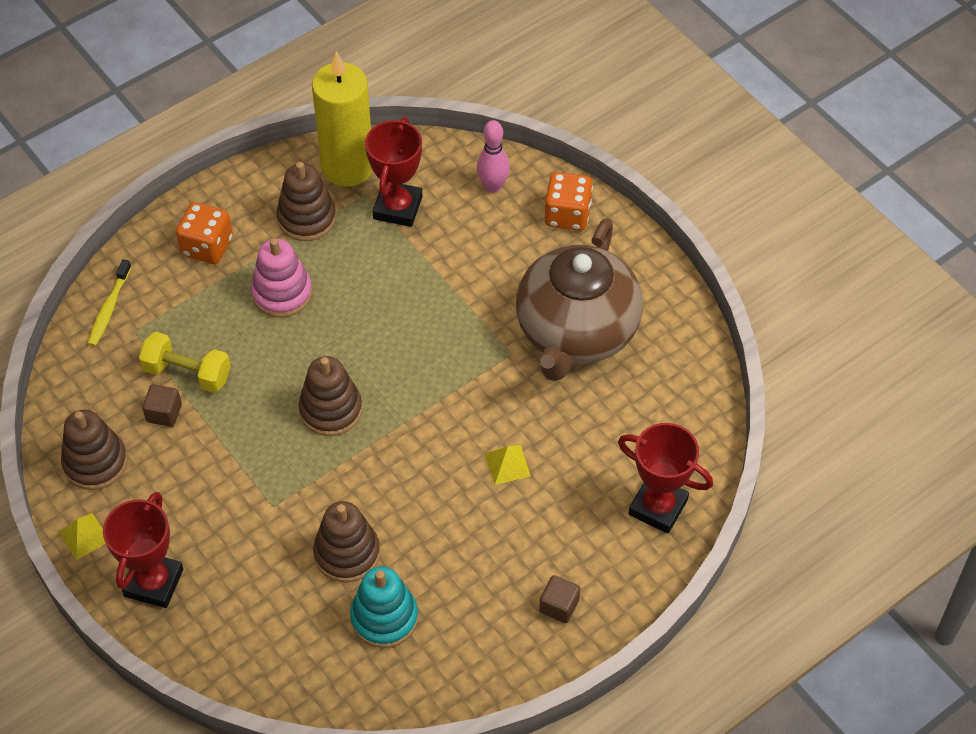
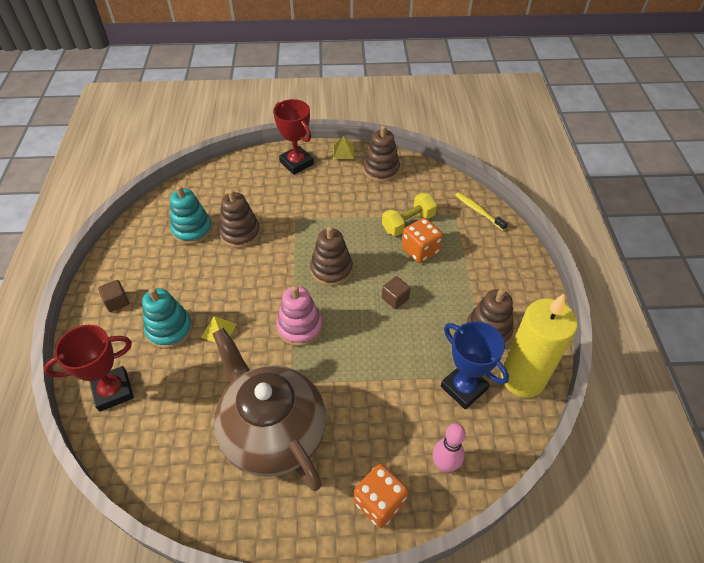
camera: 125 degrees right, 5 degrees down
brown cube [142,384,182,427] -> brown cube moved to [382,276,411,309]
orange dice [176,202,233,264] -> orange dice moved to [402,218,443,263]
pink stacking toy [251,238,312,318] -> pink stacking toy moved to [276,285,323,346]
red trophy [365,117,423,227] -> blue trophy [441,321,509,409]
none -> turquoise stacking toy [142,288,193,349]

